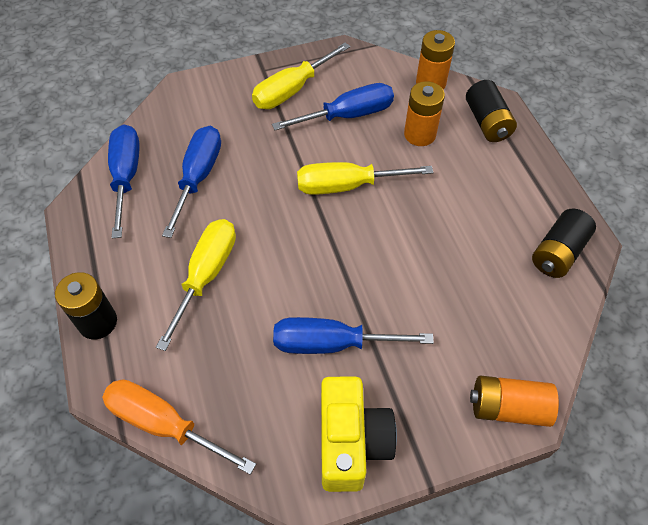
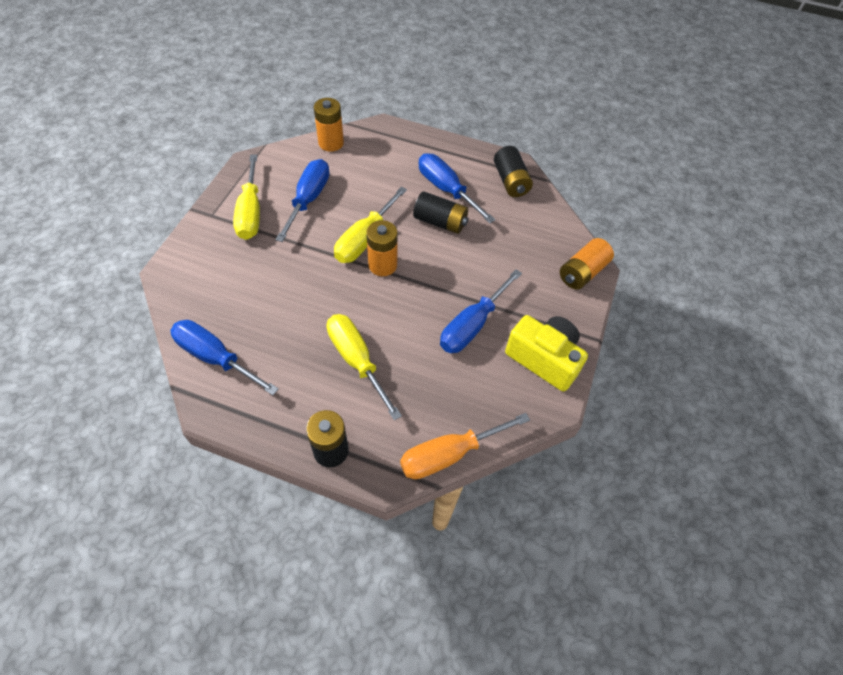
camera: 55 degrees left, 0 degrees up
blue screwdriver [162,126,221,238] -> blue screwdriver moved to [419,153,495,223]
orange battery [404,81,445,146] -> orange battery moved to [366,220,398,276]
black battery [466,80,517,142] -> black battery moved to [413,191,468,234]

